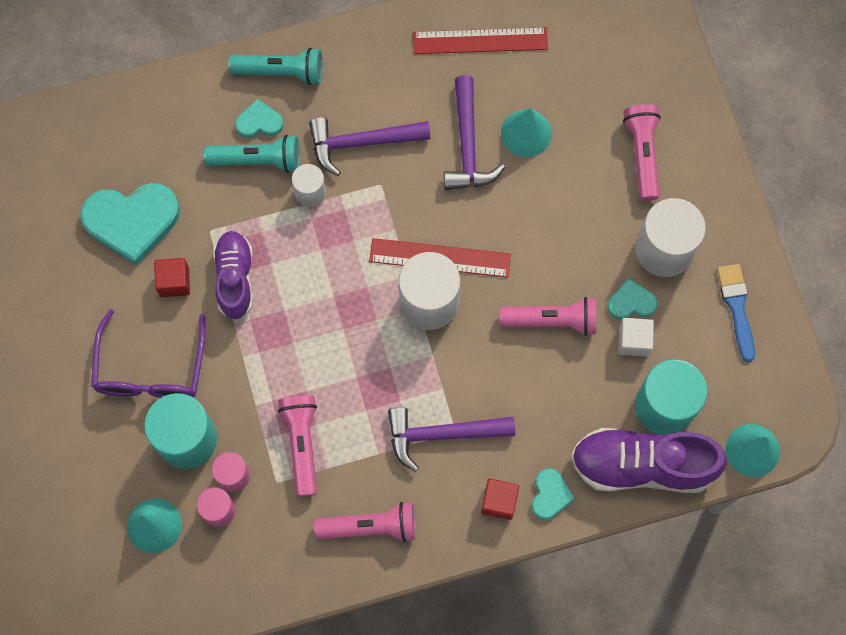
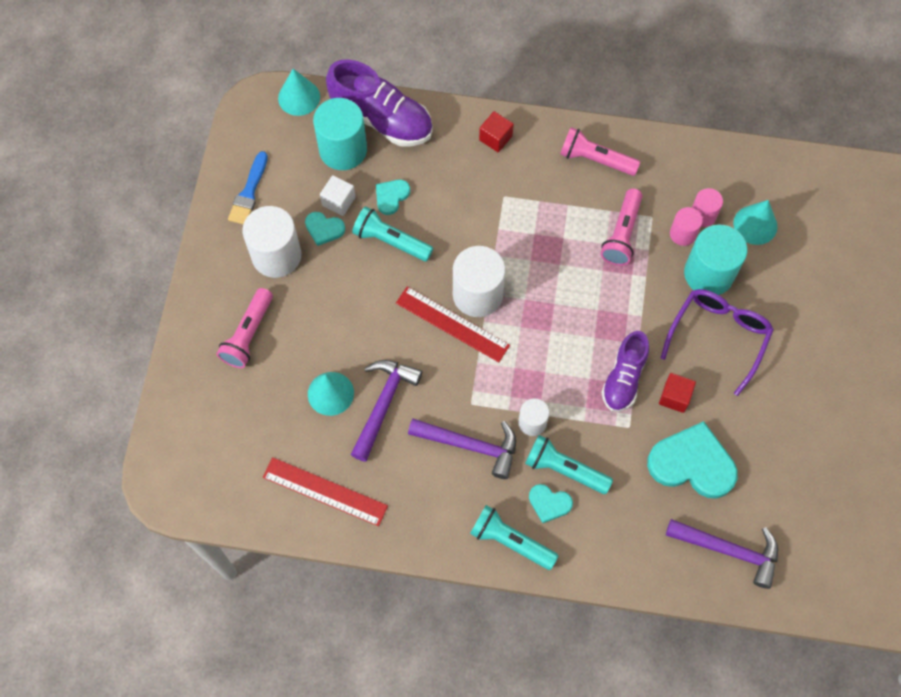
camera: 155 degrees left, 5 degrees down
purple hammer [388,407,515,472] -> purple hammer moved to [666,519,778,589]
pink flashlight [500,297,596,336] -> turquoise flashlight [352,206,433,262]
turquoise heart [532,469,575,520] -> turquoise heart moved to [376,180,410,215]

